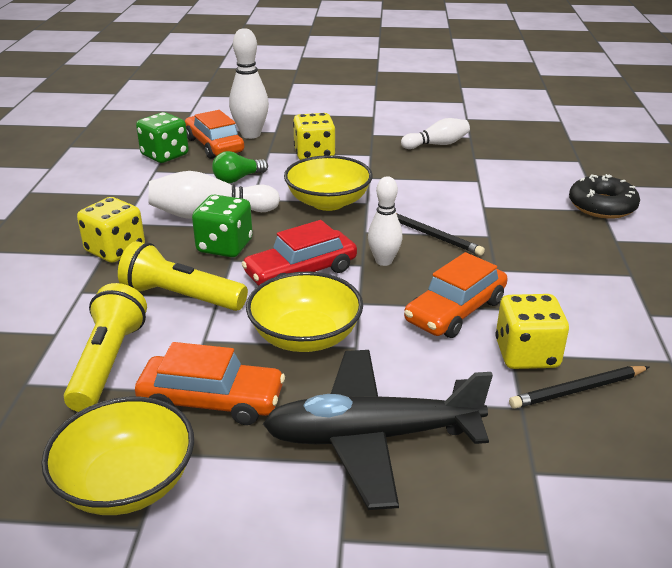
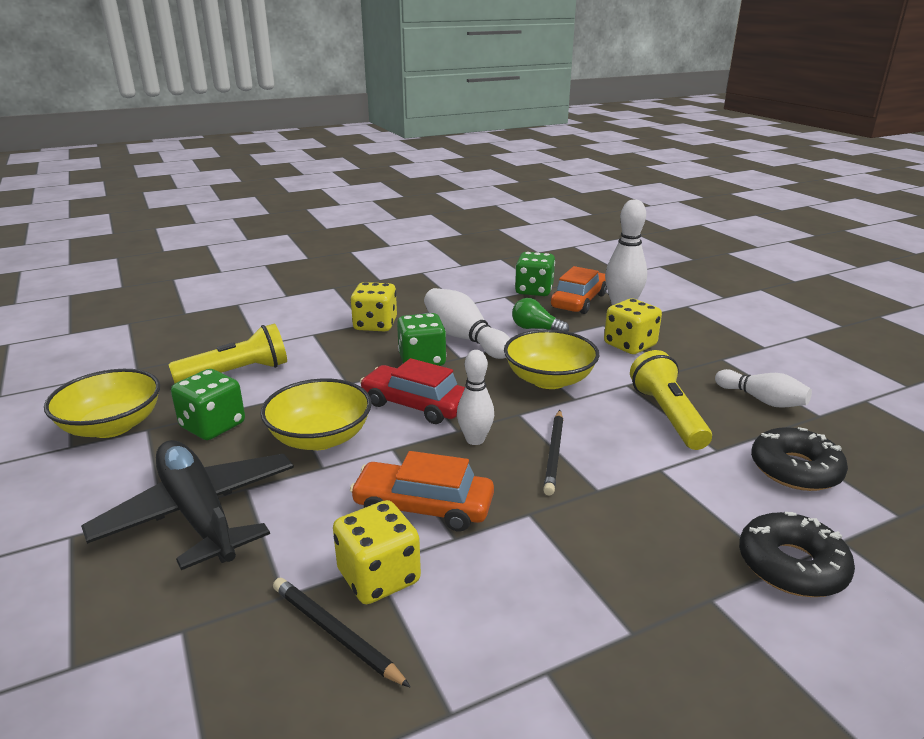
camera: 60 degrees right, 5 degrees down
yellow flashlight [118,241,248,311] -> yellow flashlight moved to [630,350,712,450]
orange car [135,342,285,425] -> green dice [171,369,245,440]
none -> black donut [751,427,848,491]

